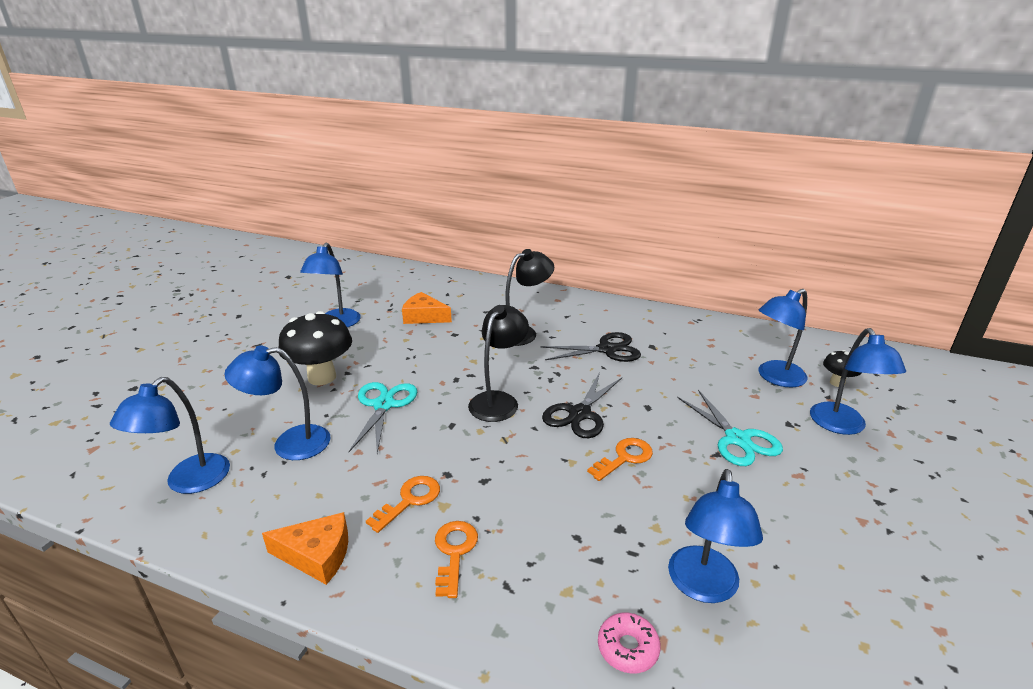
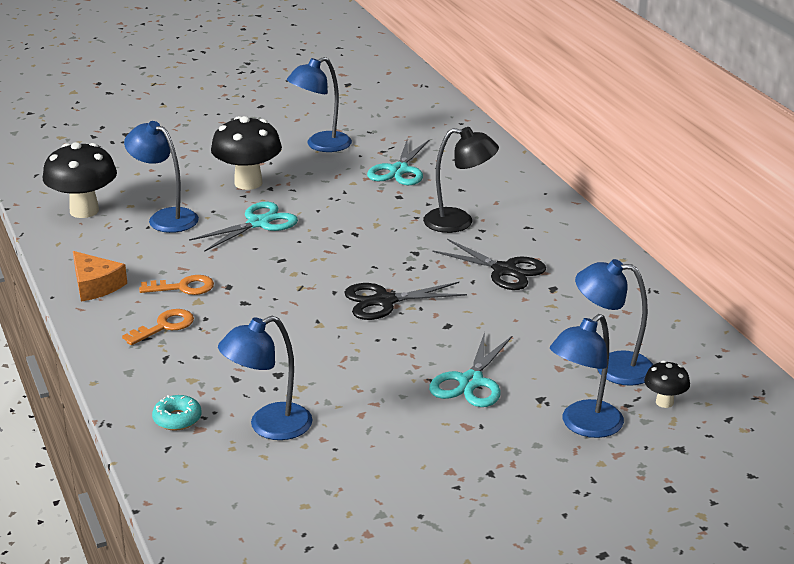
camera: 45 degrees right, 0 degrees up
blue lamp [110,377,230,494] -> black mushroom [43,142,117,218]
orange cheese [402,292,452,324] -> turquoise scissors [367,140,429,185]
black lamp [468,305,529,422] -> none
orange key [587,438,653,481] -> none
pink donut [598,612,661,674] -> turquoise donut [152,395,202,431]

